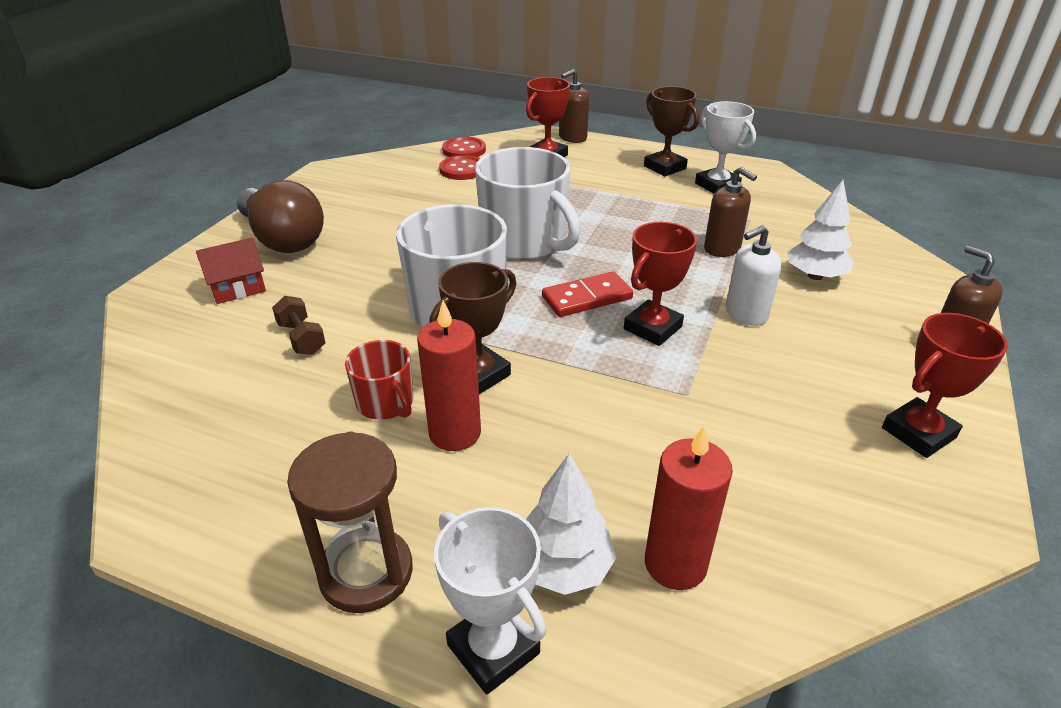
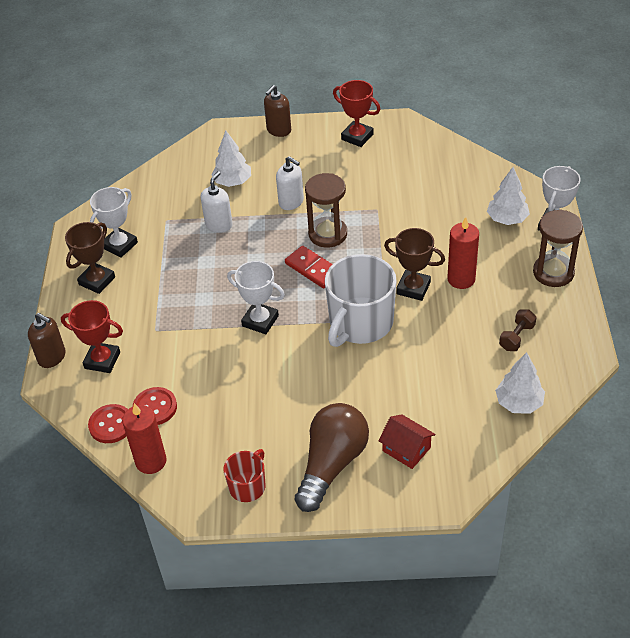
camera: 110 degrees left, 10 degrees up
brown dumbbell [272,296,326,355] -> brown dumbbell moved to [499,309,537,351]
red mug [345,340,413,420] -> red mug moved to [224,449,266,502]
white mug [475,147,580,260] -> white trophy [227,261,285,334]
red trophy [624,222,697,346] -> brown hourglass [305,173,347,248]
red candle [645,425,733,590] -> red candle moved to [122,403,167,474]
brown soap dispenser [704,167,757,257] -> white soap dispenser [201,171,233,233]
none -> white tree [495,352,545,414]

